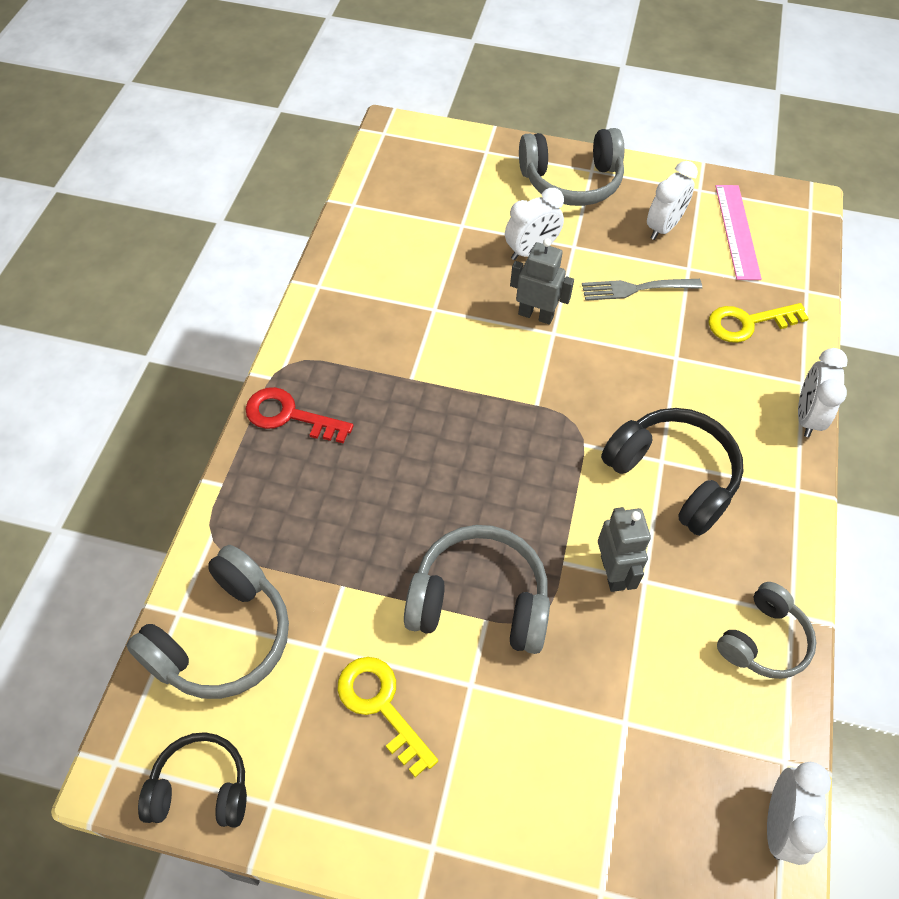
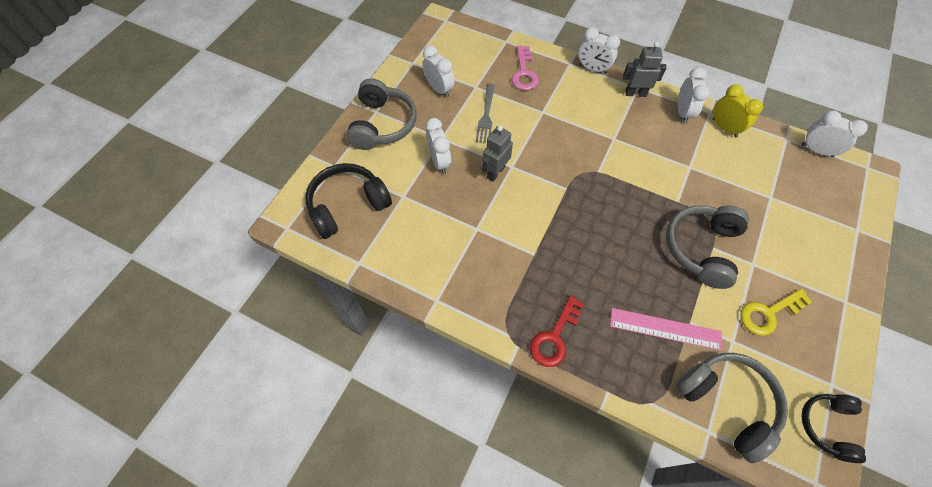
camera: 75 degrees left, 5 degrees up
grey robot [598,507,651,592] -> grey robot moved to [623,42,667,97]
black headphones [601,408,743,536] -> black headphones moved to [305,163,392,239]
yellow key [708,303,809,343] -> pink key [512,46,539,90]
pink ruler [715,185,762,280] -> pink ruler moved to [610,308,722,351]
grey headphones [717,582,816,679] -> yellow clock [713,84,763,138]
none -> white clock [678,67,709,124]

